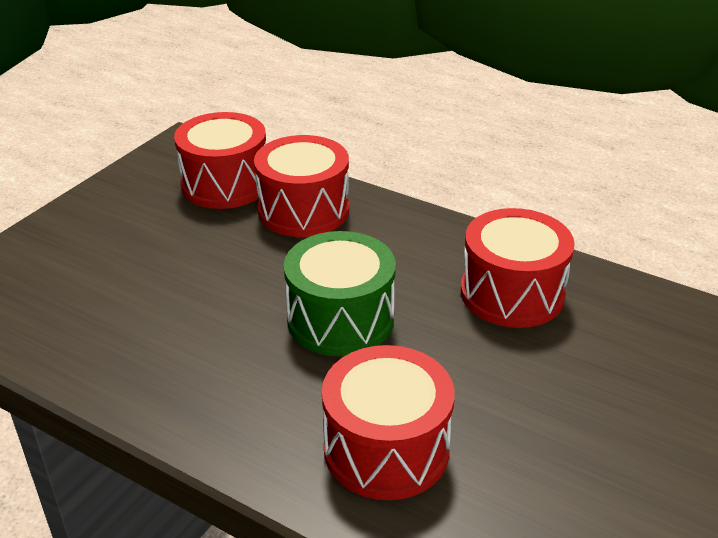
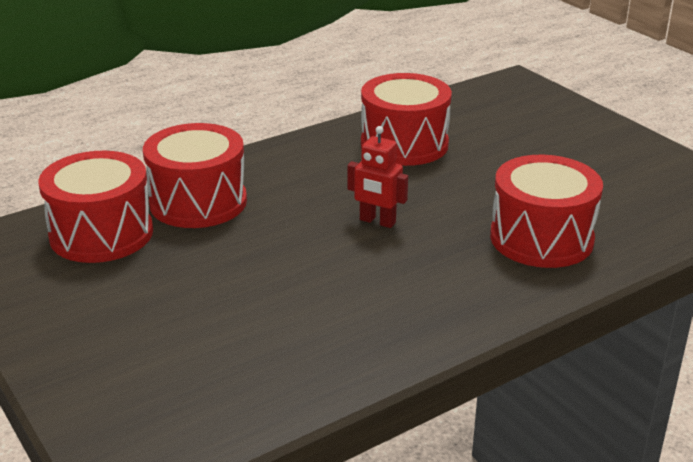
camera: 65 degrees left, 5 degrees down
green drum [284,231,396,356] -> red robot [347,126,408,228]

